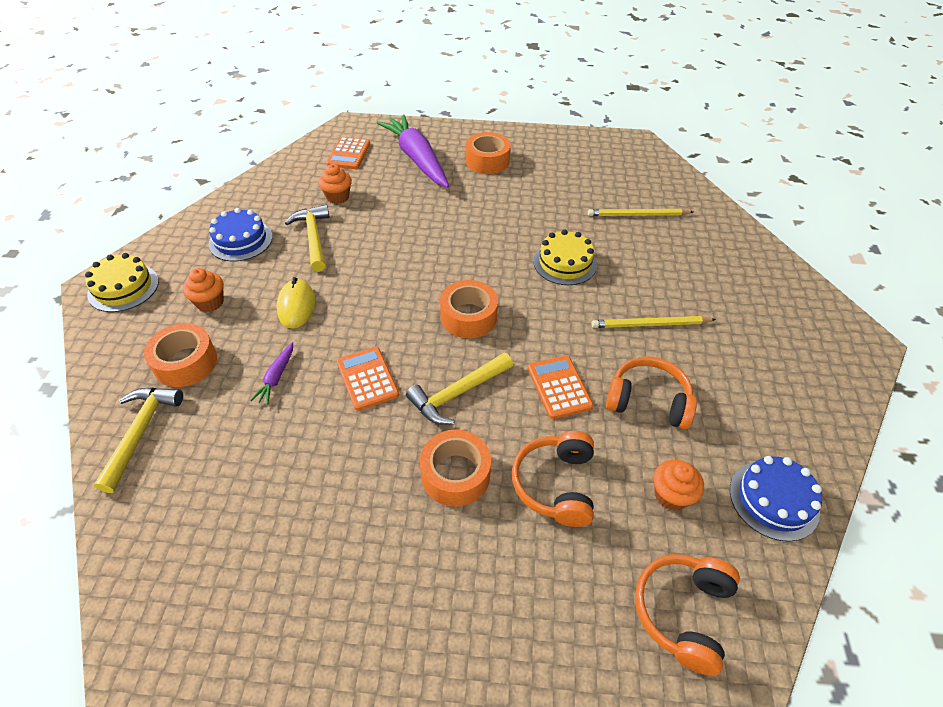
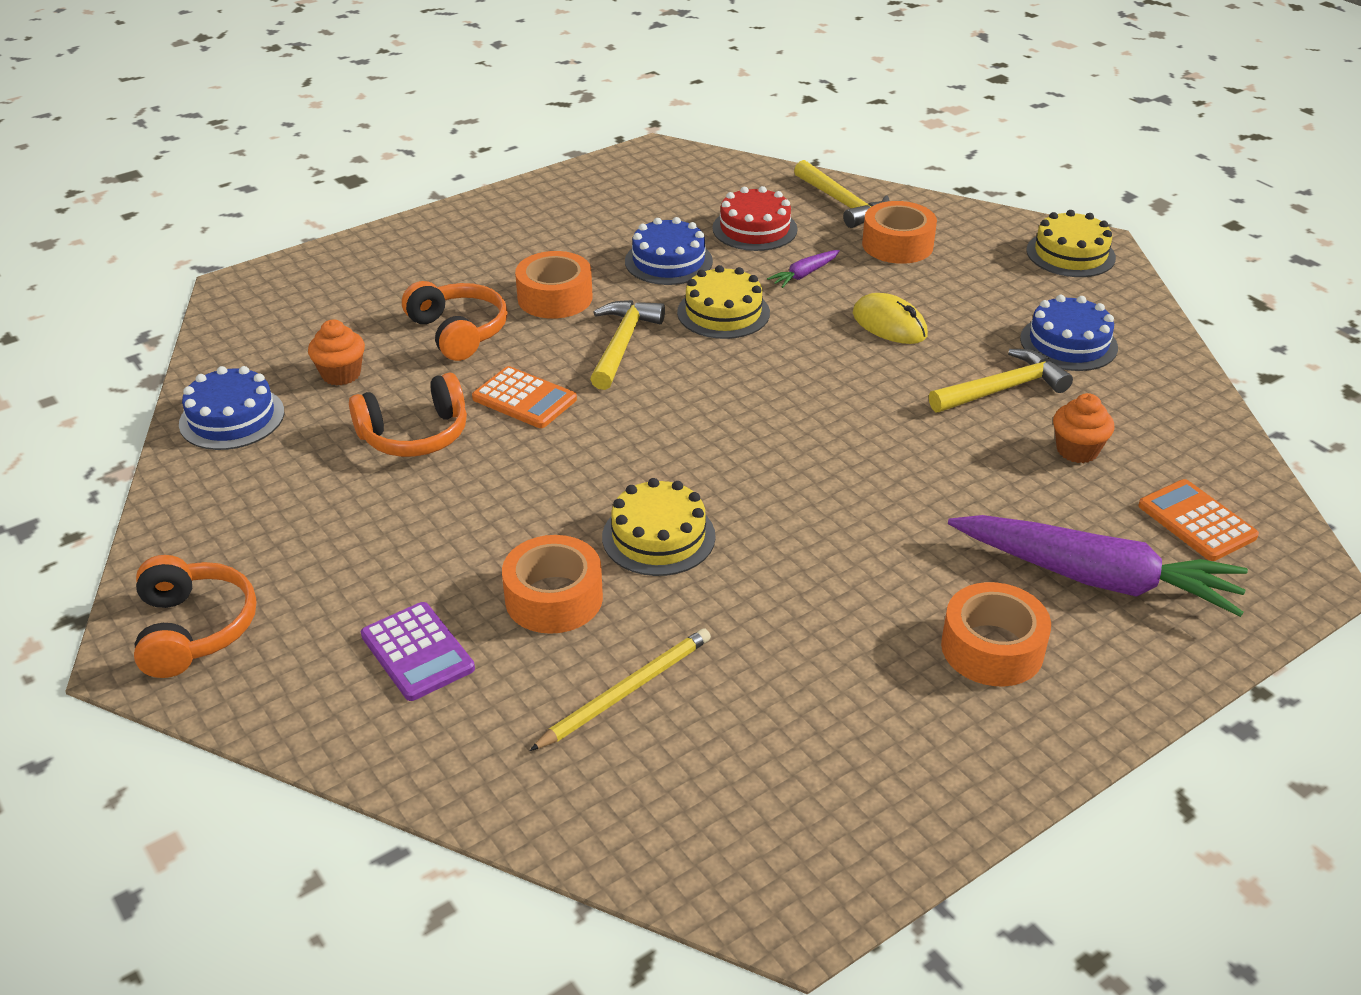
camera: 140 degrees right, 10 degrees down
orange cupcake [183,268,224,312] -> none
purple carrot [250,342,293,405] -> purple carrot turned 105 degrees counterclockwise [767,250,840,288]
yellow hammer [285,205,330,272] -> yellow hammer turned 60 degrees counterclockwise [929,349,1073,412]
orange calculator [337,347,399,411] -> yellow cake [677,265,770,339]
orange tape [440,280,498,338] -> orange tape moved to [502,535,603,634]
yellow pencil [591,316,716,328] -> none
orange headphones [635,554,740,676] -> orange headphones moved to [134,555,257,678]
none -> purple calculator [361,602,475,701]
none -> blue cake [625,217,713,285]
none -> red cake [712,186,798,251]

